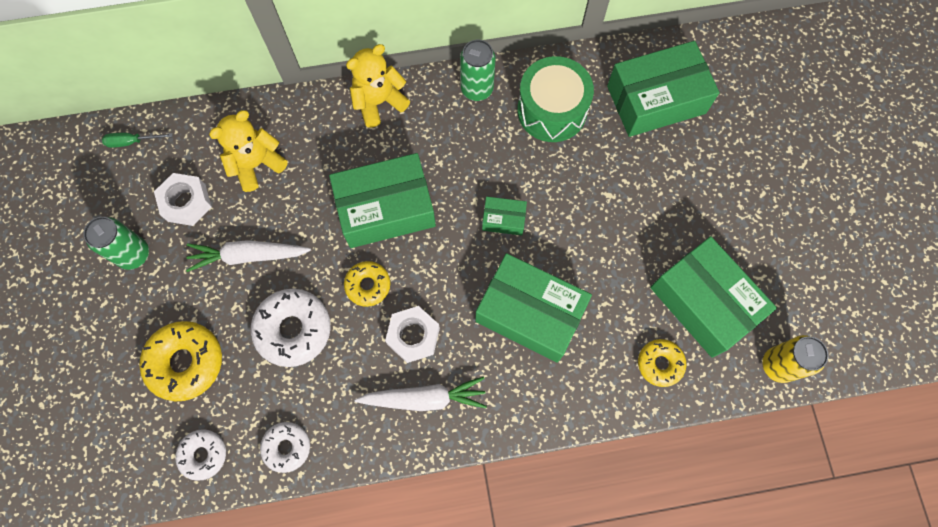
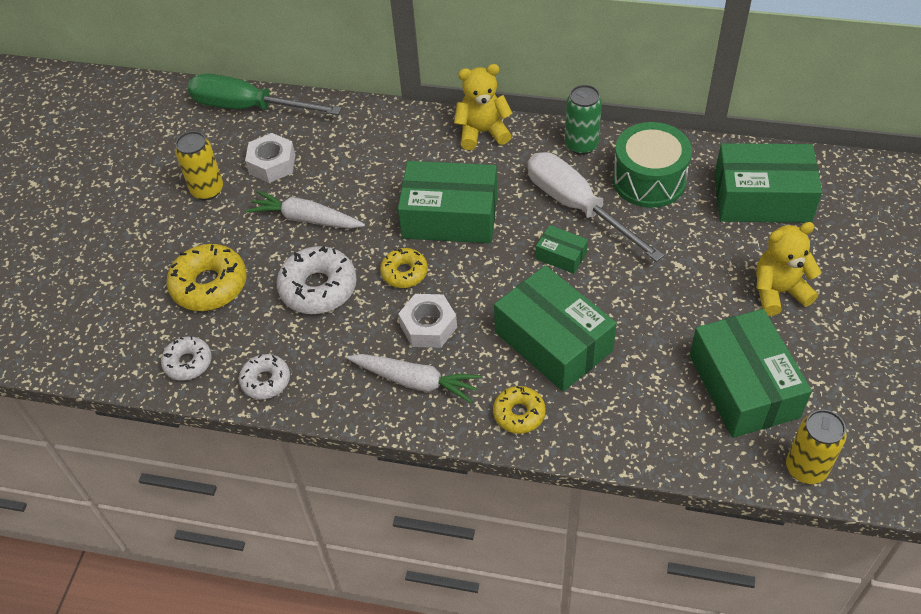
camera: 25 degrees right, 20 degrees down
green can [83,217,149,270] -> yellow can [175,131,223,200]
green screwdriver [102,133,172,148] -> green screwdriver [187,73,342,115], size x2.45
yellow teddy bear [209,110,288,192] -> yellow teddy bear moved to [756,222,821,316]
yellow donut [638,339,686,387] -> yellow donut moved to [493,386,546,434]
none -> white screwdriver [527,152,664,262]

